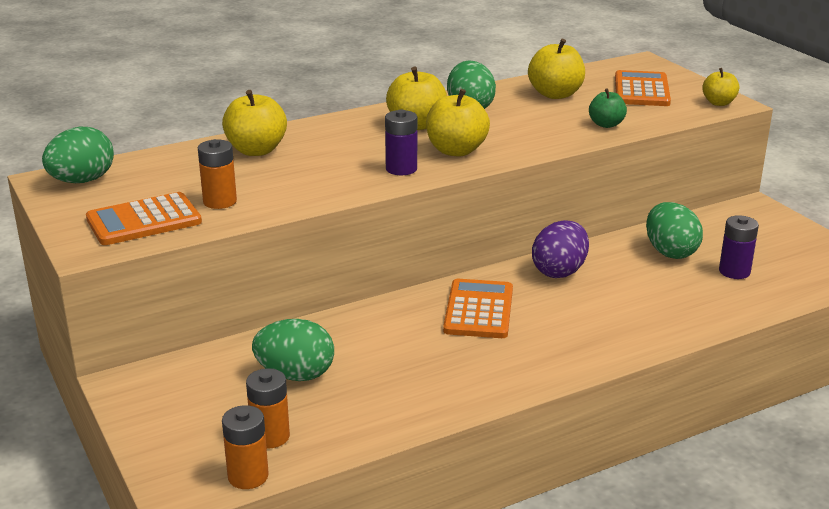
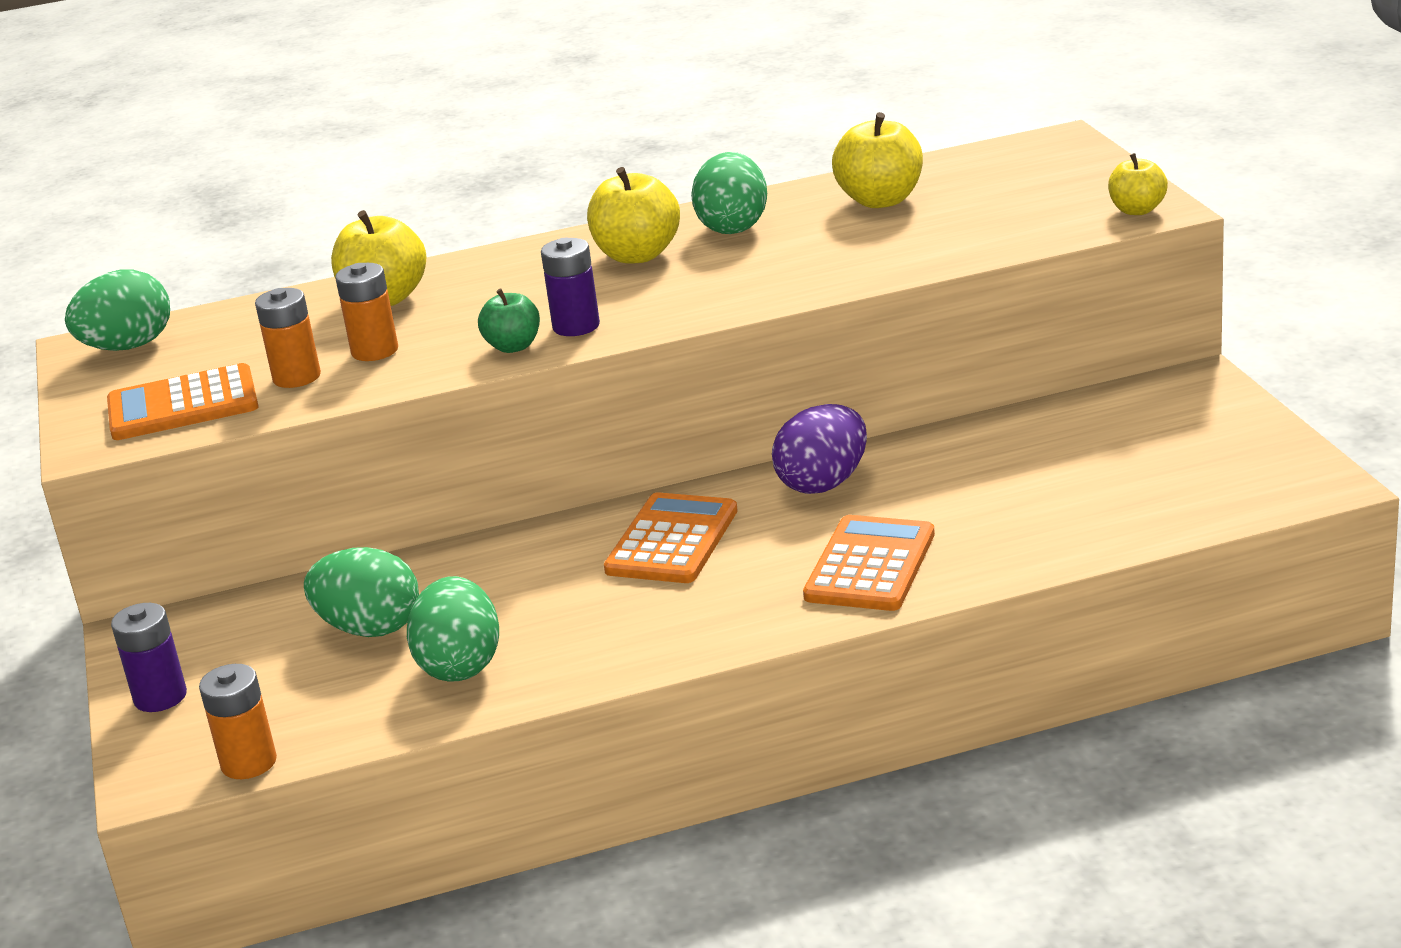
camera: 15 degrees right, 0 degrees up
orange battery [246,368,290,449] -> orange battery moved to [335,263,398,361]
yellow apple [426,89,490,157] -> none
green apple [589,88,627,128] -> green apple moved to [478,289,540,353]
orange calculator [615,70,671,106] -> orange calculator moved to [803,515,935,611]
green egg [646,202,703,259] -> green egg moved to [407,576,499,682]
purple battery [719,215,759,279] -> purple battery moved to [111,603,187,712]

